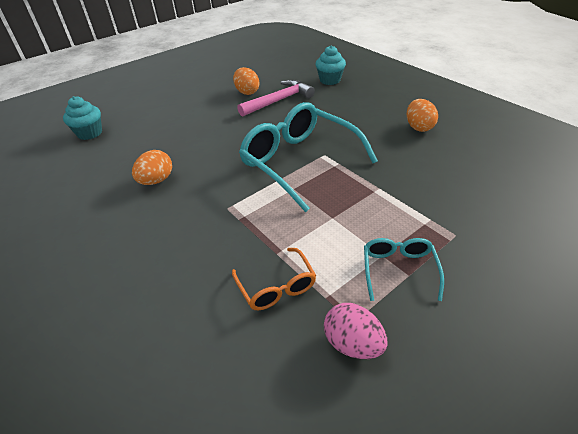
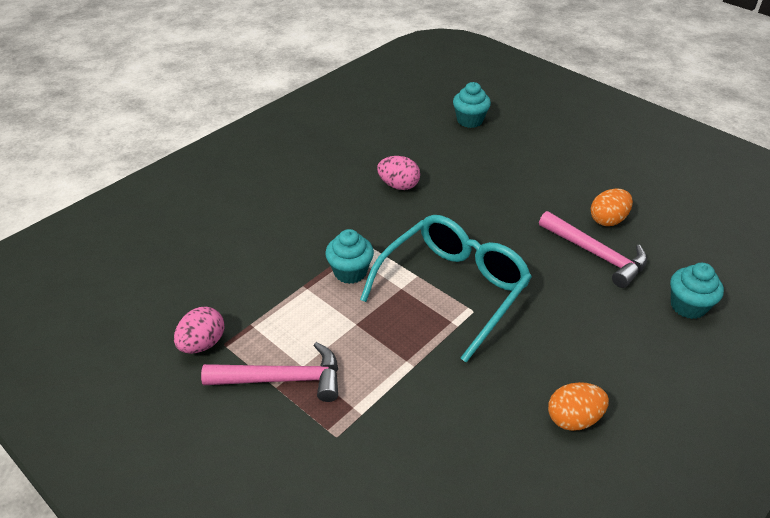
camera: 80 degrees right, 0 degrees up
orange egg [132,150,172,185] -> pink egg [377,156,420,190]
orange glasses [232,248,316,310] -> none
turquoise glasses [364,238,444,301] -> pink hammer [201,342,338,402]
none -> turquoise cupcake [325,229,374,284]

